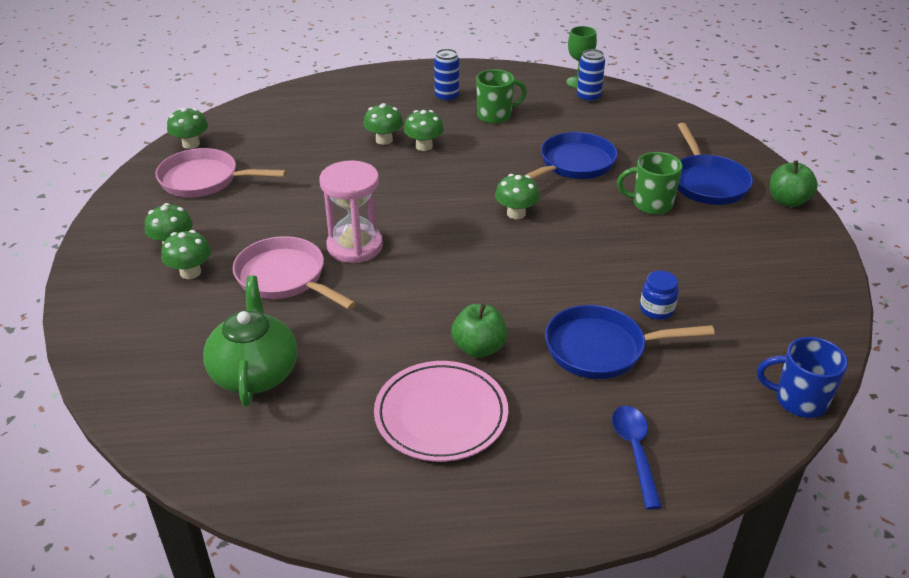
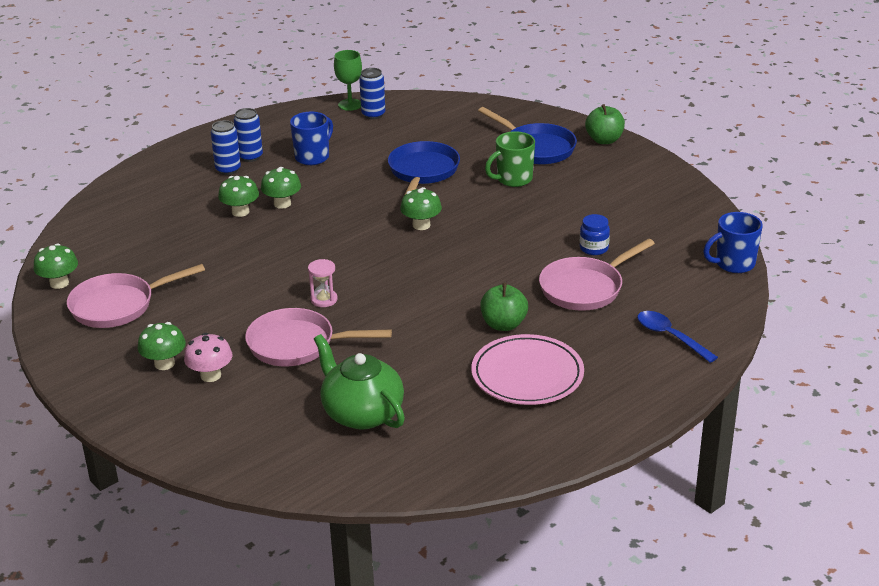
camera: 35 degrees left, 5 degrees down
green mushroom [161,230,211,279] -> pink mushroom [184,333,232,382]
pink hourglass [319,160,383,263] -> pink hourglass [308,259,338,307], size x0.50
green mug [476,69,527,124] -> blue mug [290,112,333,165]
blue pan [545,305,715,379] -> pink pan [539,239,655,311]
none -> blue can [211,120,241,175]

